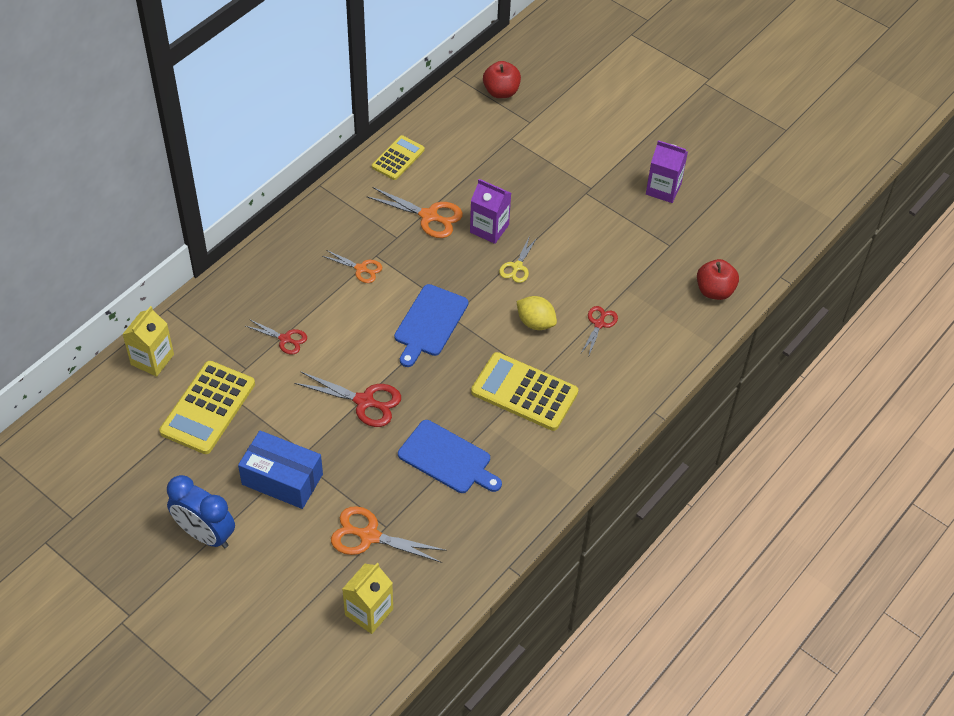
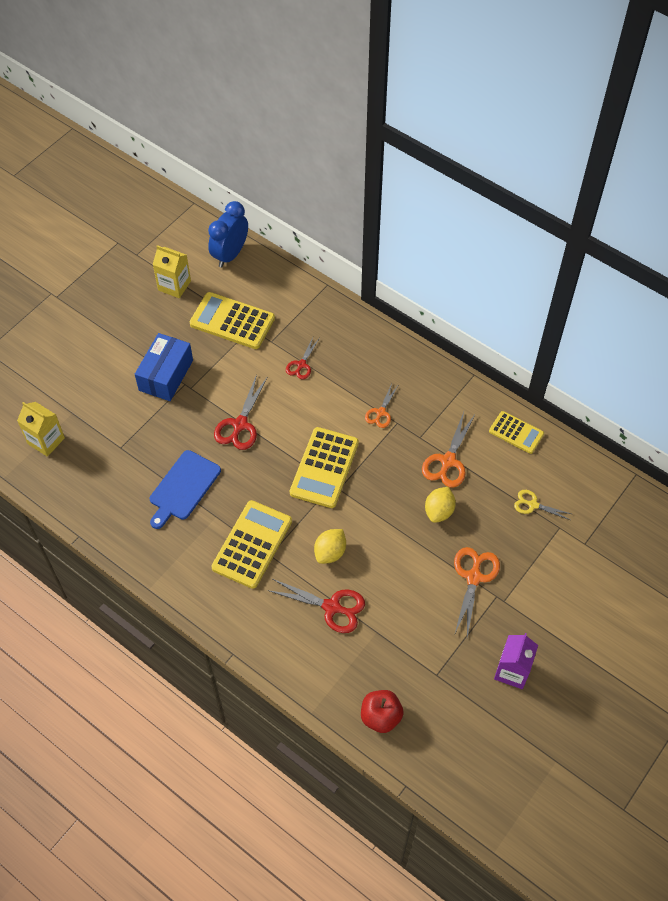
camera: 90 degrees right, 5 degrees up
yellow carton [122,306,174,377] -> yellow carton moved to [152,245,191,298]
blue clock [167,475,235,548] -> blue clock moved to [208,201,248,268]
orange scissors [331,506,447,563] -> orange scissors moved to [454,547,500,637]
blue cutting board [394,284,469,367] -> yellow calculator [290,427,359,508]
purple carton [470,179,511,244] -> yellow lemon [425,487,456,523]
red apple [483,61,521,98] -> none
yellow scissors [499,238,537,283] -> yellow scissors moved to [514,490,571,520]
red scissors [581,306,618,355] -> red scissors [267,579,365,633], size x1.63

